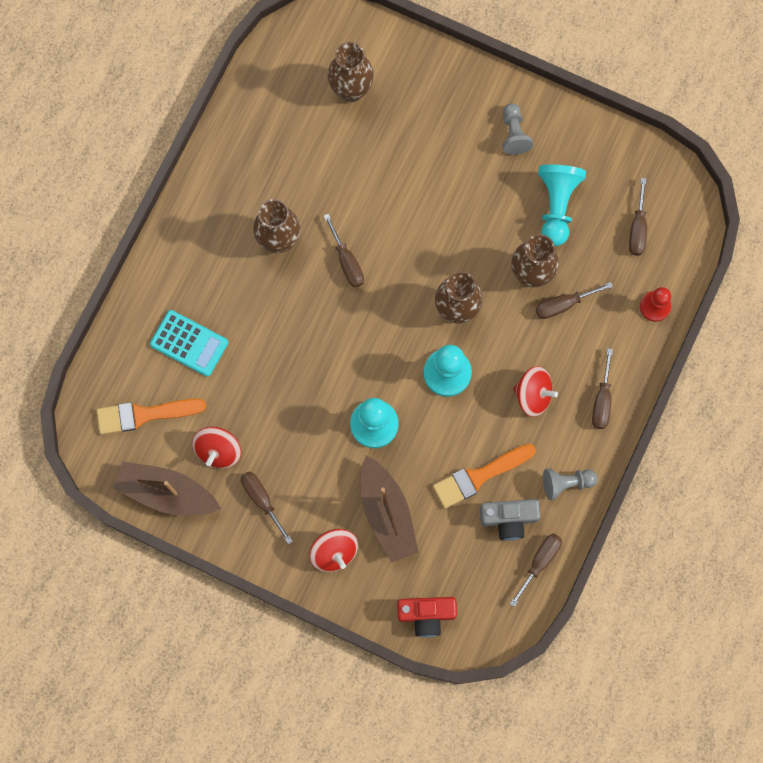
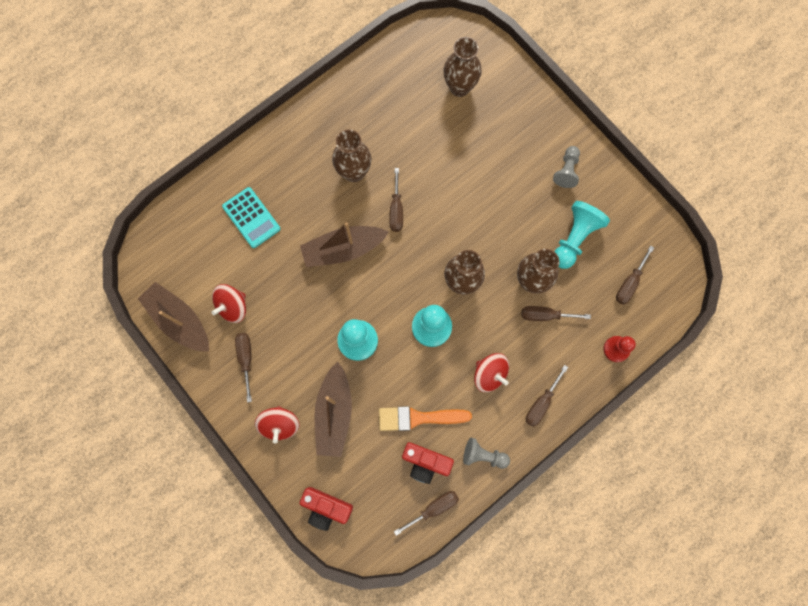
camera: 25 degrees right, 0 degrees up
orange brush [96,399,206,434] -> none
grey camera [480,499,540,540] -> red camera [402,442,454,484]
none -> brown boat [300,222,389,267]

